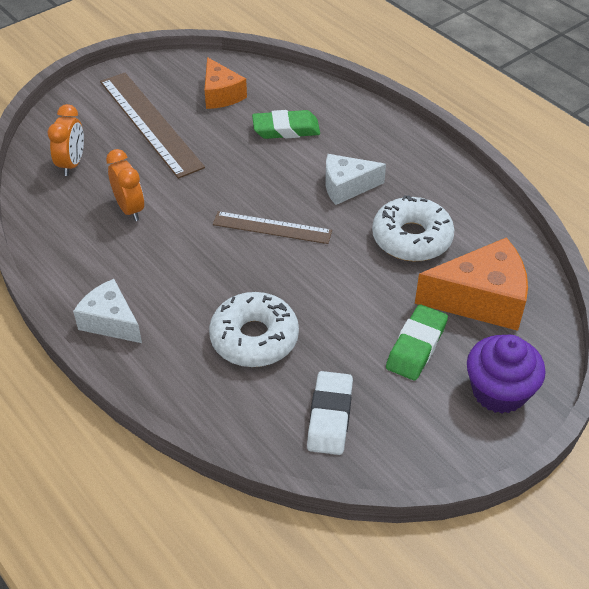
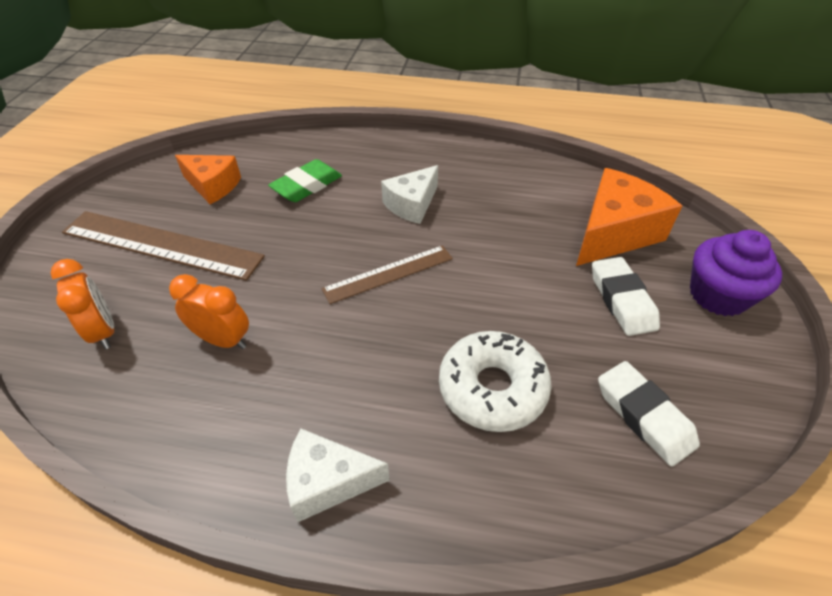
camera: 40 degrees left, 0 degrees up
white donut [372,195,454,261] -> none
green eraser [386,304,448,380] -> white eraser [592,257,660,336]

